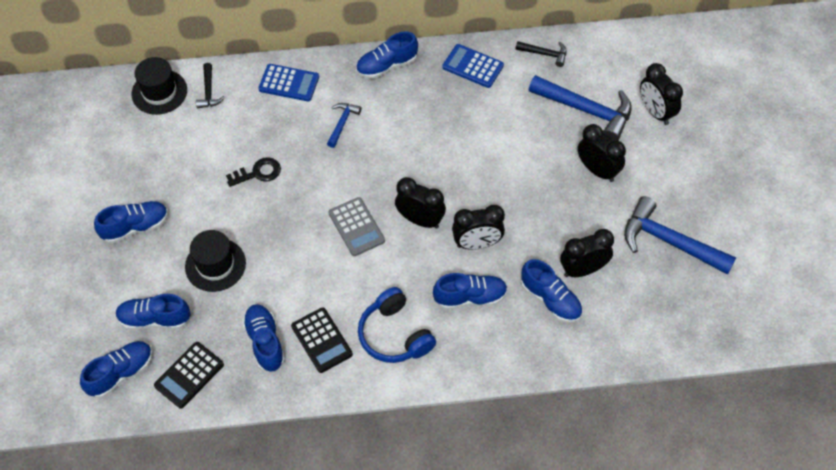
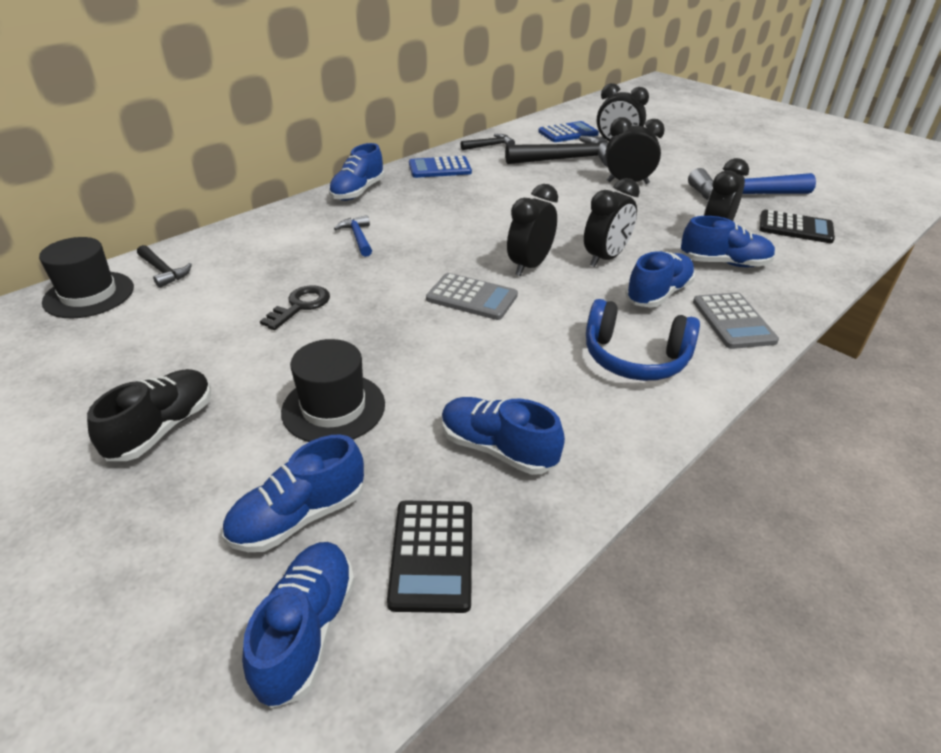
camera: 40 degrees left, 20 degrees down
blue shoe [94,201,168,243] -> black shoe [87,369,211,461]
blue calculator [258,64,319,102] -> blue calculator moved to [538,121,599,142]
black calculator [291,307,353,373] -> black calculator moved to [760,210,835,243]
black clock [395,177,446,229] -> black clock turned 45 degrees counterclockwise [507,184,558,276]
blue hammer [529,75,632,141] -> black hammer [505,136,608,166]
none -> grey calculator [693,292,779,349]

